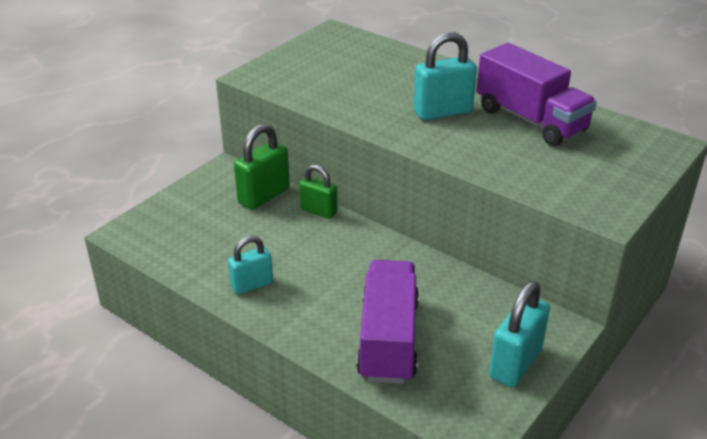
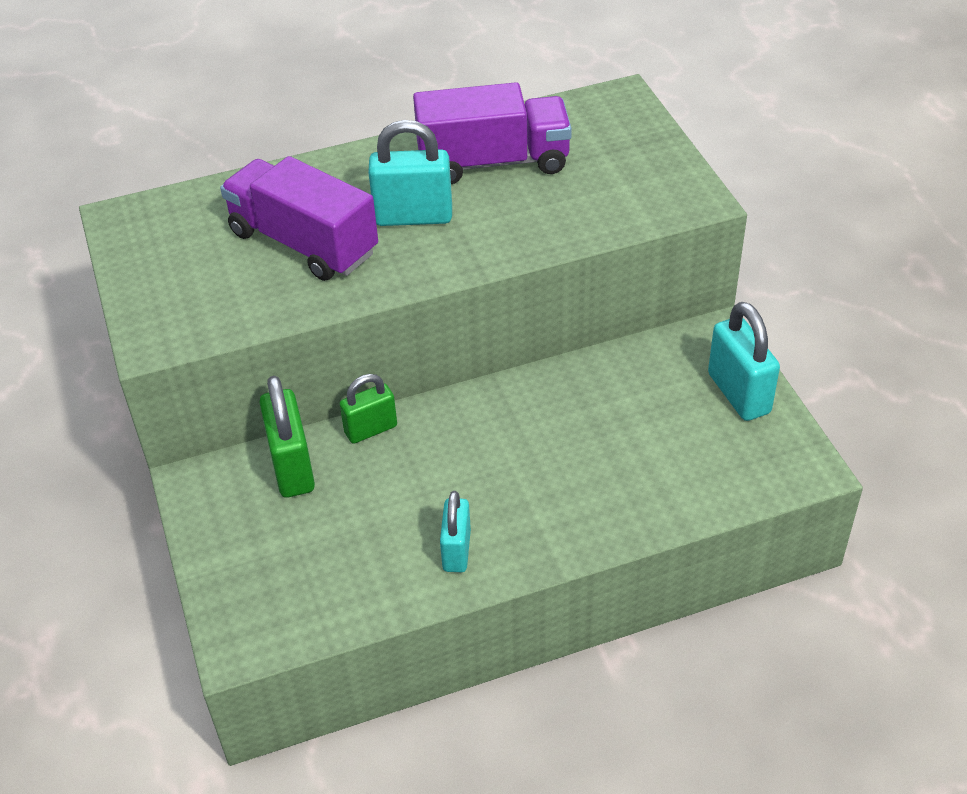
camera: 55 degrees left, 10 degrees up
purple truck [356,260,419,384] -> purple truck moved to [220,156,378,281]
turquoise padlock [413,32,477,120] -> turquoise padlock turned 75 degrees clockwise [368,120,452,226]

